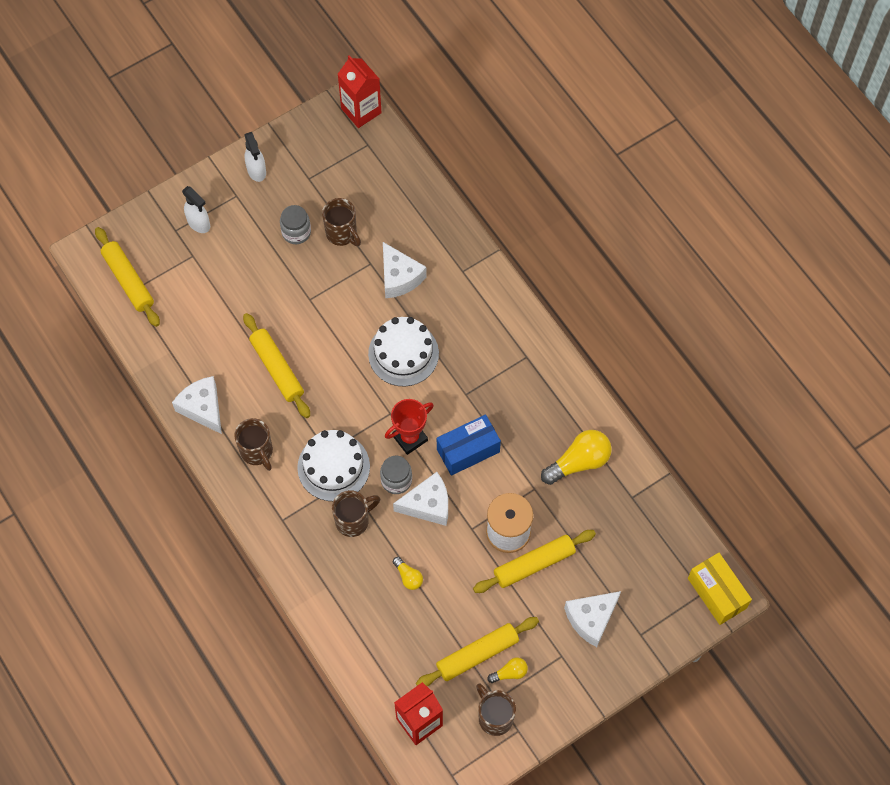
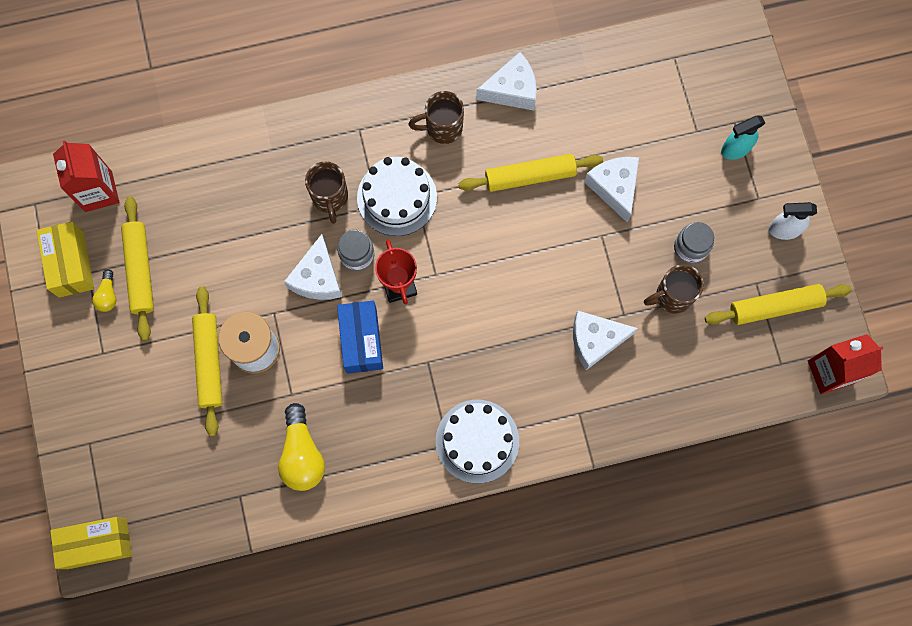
camera: 110 degrees right, 10 degrees up
yellow rolling pin [95,227,160,327] -> yellow rolling pin moved to [705,284,852,325]
white spray bottle [182,186,210,233] -> turquoise spray bottle [721,116,765,160]
white cake [368,317,439,386] -> white cake moved to [436,400,519,483]
yellow light bulb [393,557,423,590] -> none
brown mug [476,683,516,736] -> yellow box [36,222,94,298]
white cheese [564,591,621,647] -> white cheese moved to [584,157,639,223]

